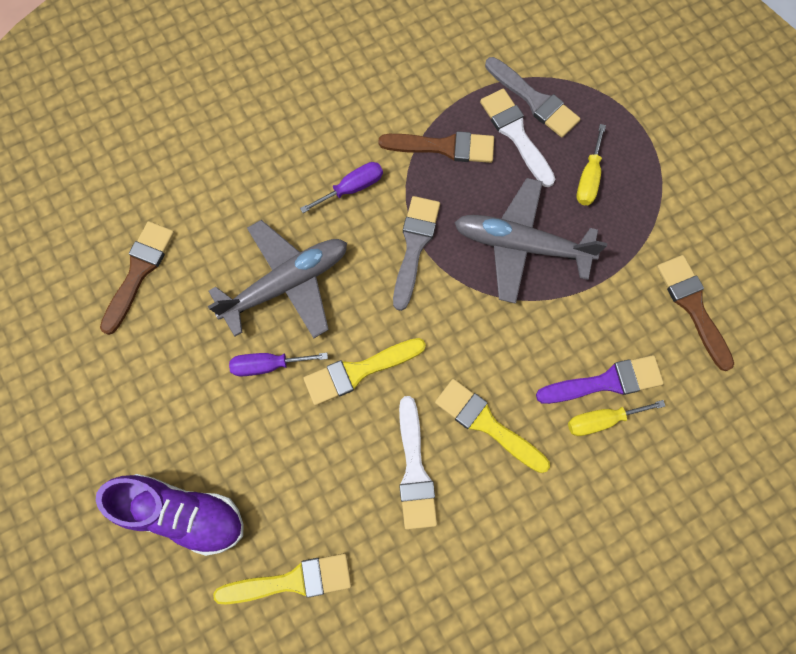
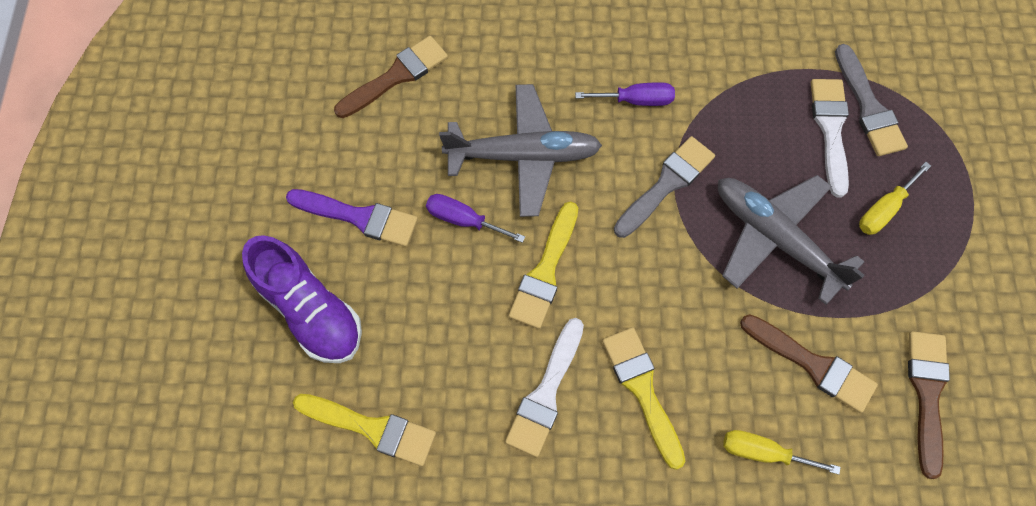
camera: 30 degrees right, 5 degrees down
yellow brush [303,338,426,406] -> yellow brush turned 75 degrees counterclockwise [509,201,578,329]
brown brush [378,131,494,163] -> brown brush moved to [740,314,878,413]
purple brush [536,355,664,404] -> purple brush moved to [286,189,418,247]

